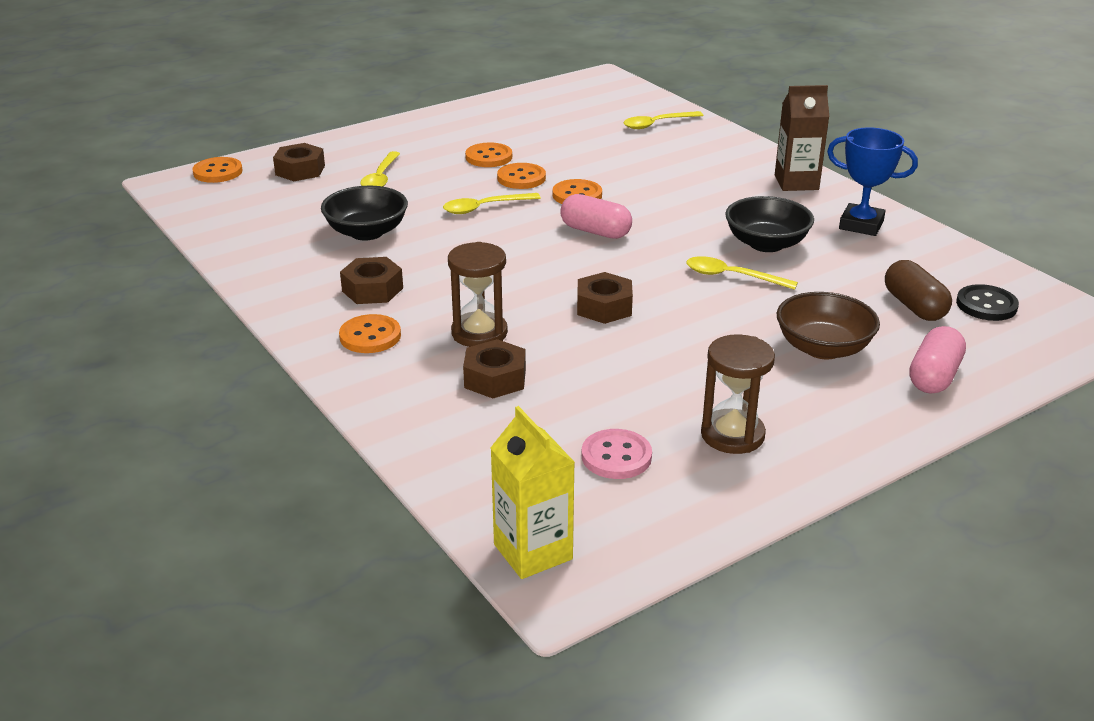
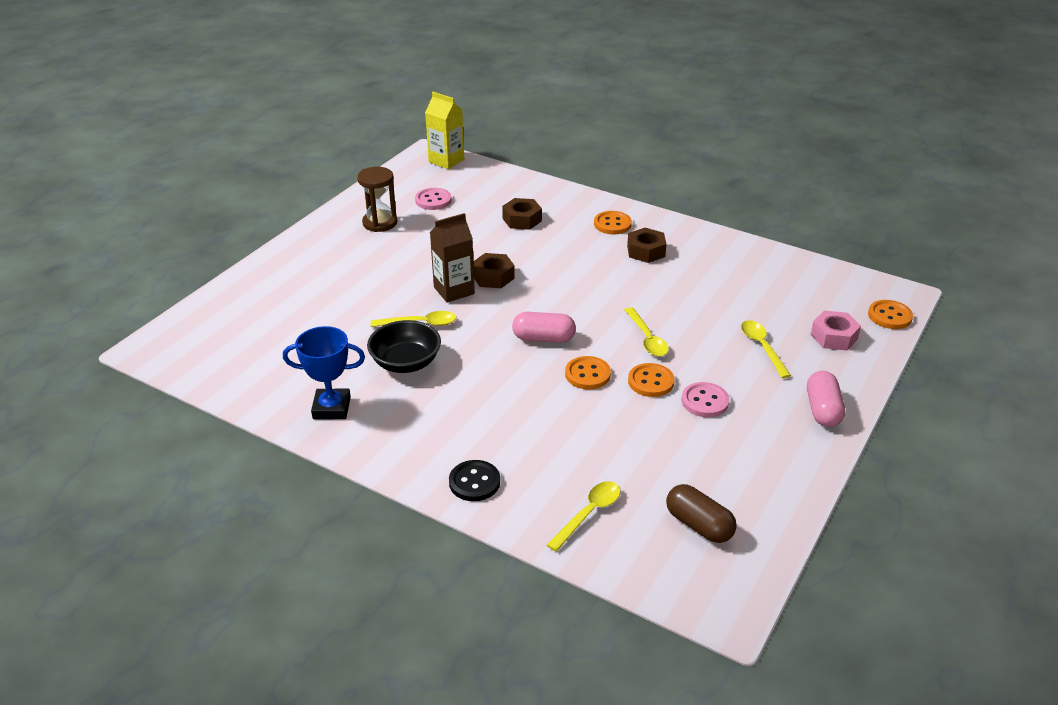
camera: 155 degrees right, 5 degrees up
brown nut [273,143,325,181] -> pink nut [810,311,861,350]
black bowl [321,186,408,241] -> none
yellow spoon [443,193,541,214] -> yellow spoon turned 120 degrees clockwise [625,307,669,357]
brown hourglass [448,242,508,347] -> none
orange button [465,142,512,167] -> pink button [681,382,729,417]
brown carton [775,85,830,191] -> brown carton moved to [430,213,475,303]
brown bowl [777,292,880,359] -> none
brown capsule [885,260,952,321] -> brown capsule moved to [666,484,737,543]
pink capsule [909,326,966,394] -> pink capsule moved to [807,371,845,427]
black button [956,284,1019,321] -> black button moved to [449,460,500,501]

